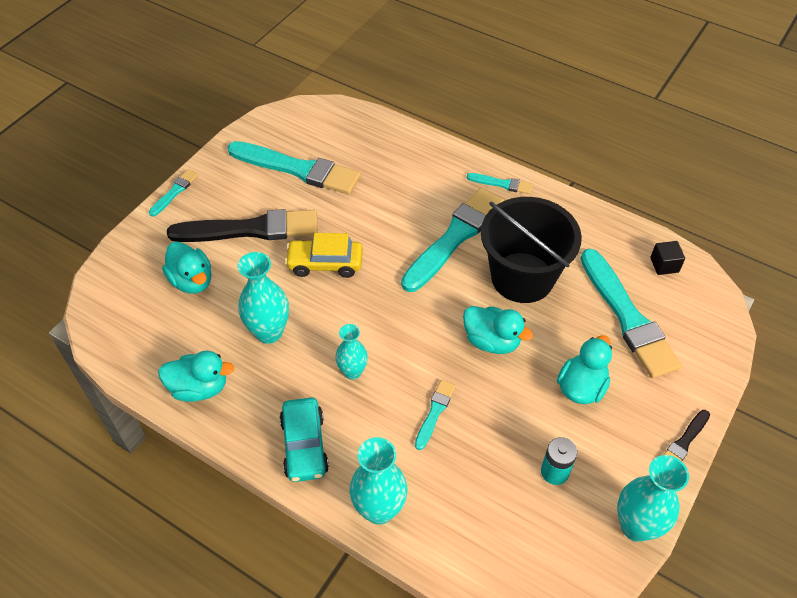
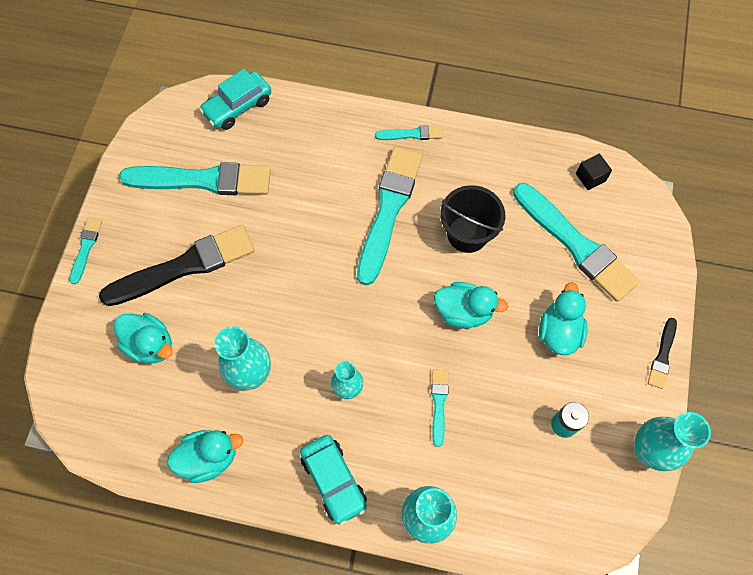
camera: 20 degrees left, 15 degrees up
yellow car [285,233,363,278] -> none
black bucket [481,197,582,303] -> black bucket [440,185,505,253], size x0.66
none -> turquoise car [199,69,271,130]

